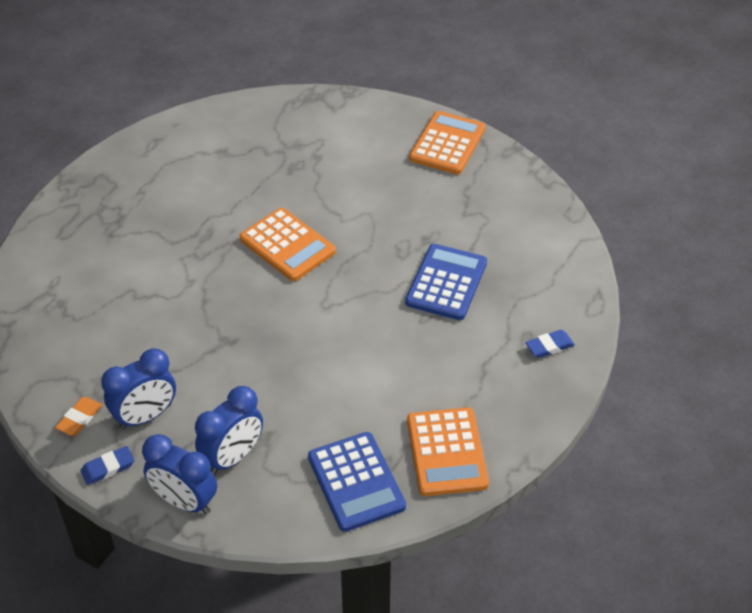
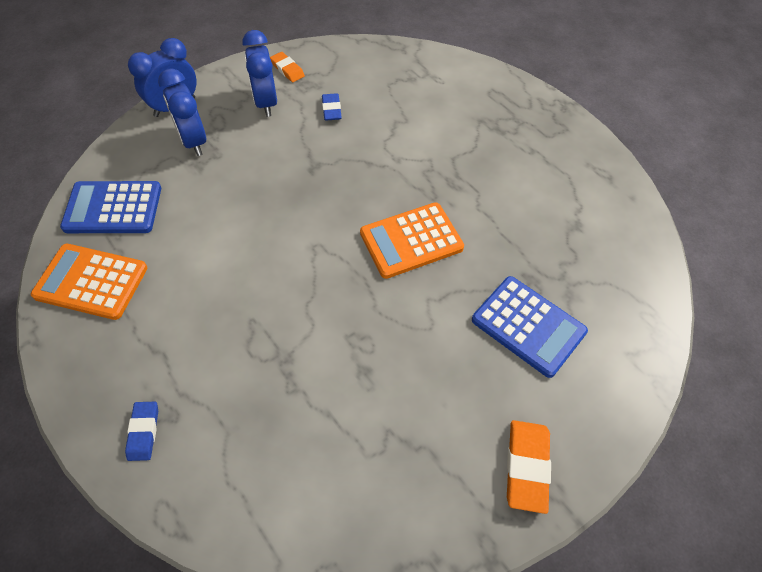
camera: 110 degrees right, 10 degrees up
blue eraser [81,446,134,485] -> blue eraser moved to [322,93,342,121]
blue calculator [405,244,487,320] -> blue calculator moved to [472,276,588,378]
orange calculator [409,111,486,174] -> orange eraser [507,420,551,514]

